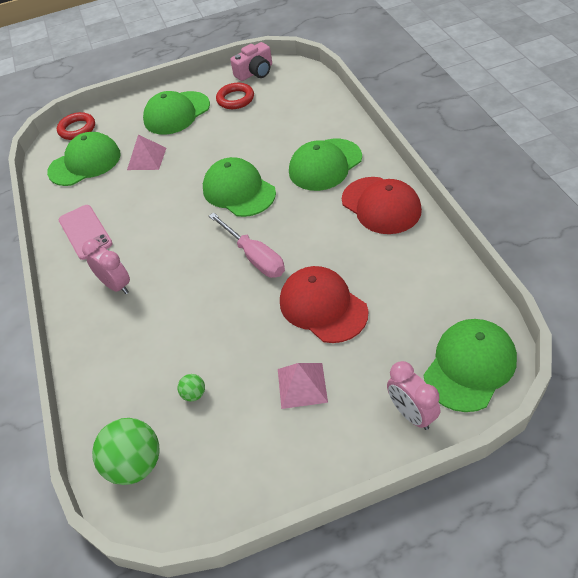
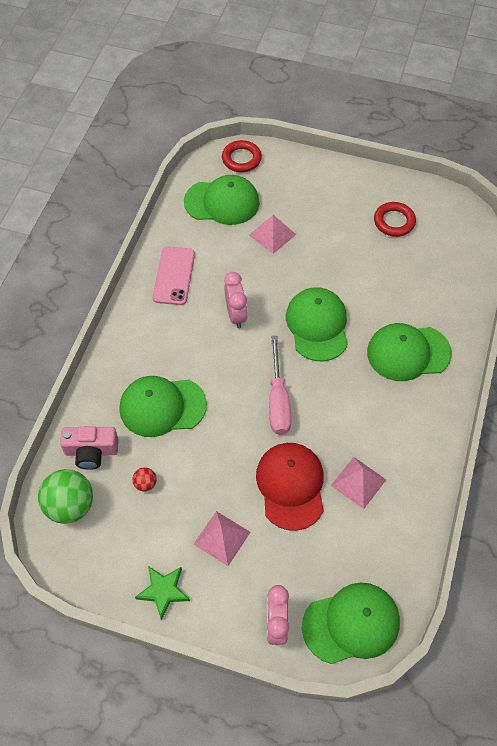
camera: 30 degrees right, 10 degrees up
pink clock [82,239,130,294] -> pink clock moved to [224,272,248,328]
green cap [143,91,210,135] -> green cap moved to [120,376,207,437]
green ball [177,374,205,401] -> red ball [132,467,157,491]
pink camera [230,42,272,81] -> pink camera moved to [60,426,119,470]
red cap [342,177,422,234] -> none
none -> green star [135,566,190,620]
none -> pink pyramid [331,457,386,509]

